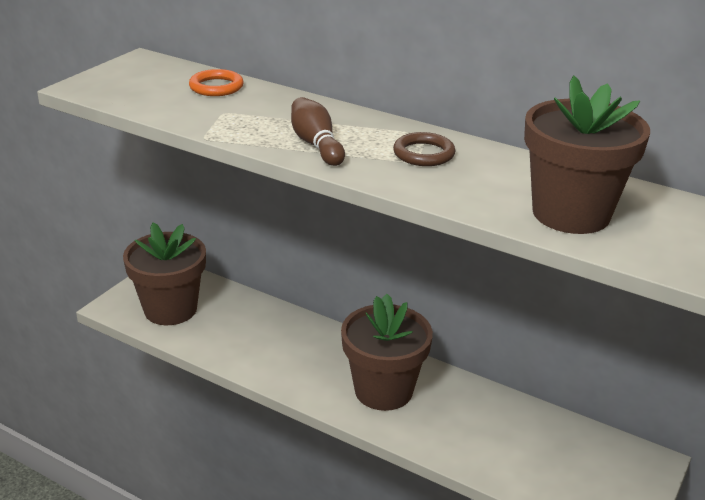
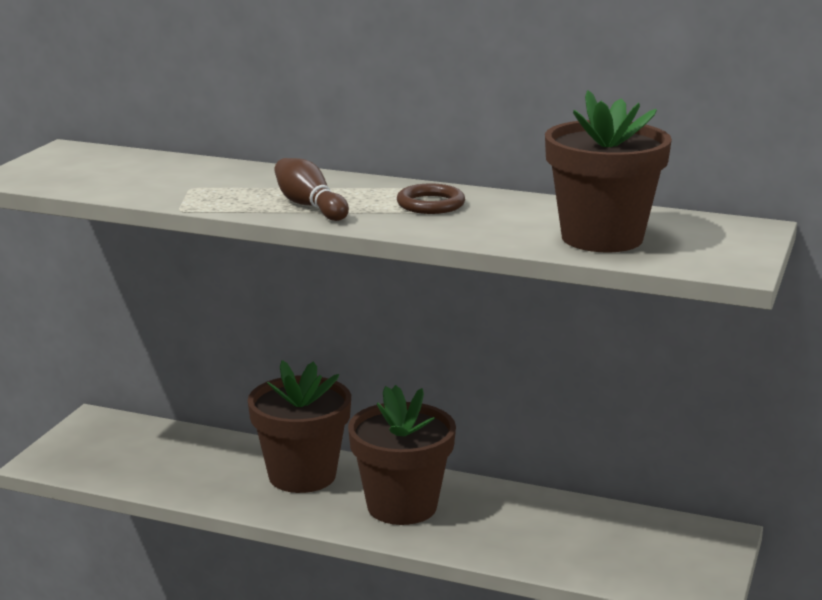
camera: 10 degrees left, 10 degrees down
brown flower pot [123,222,206,325] -> brown flower pot moved to [248,360,351,493]
orange ring [189,69,244,96] -> none

